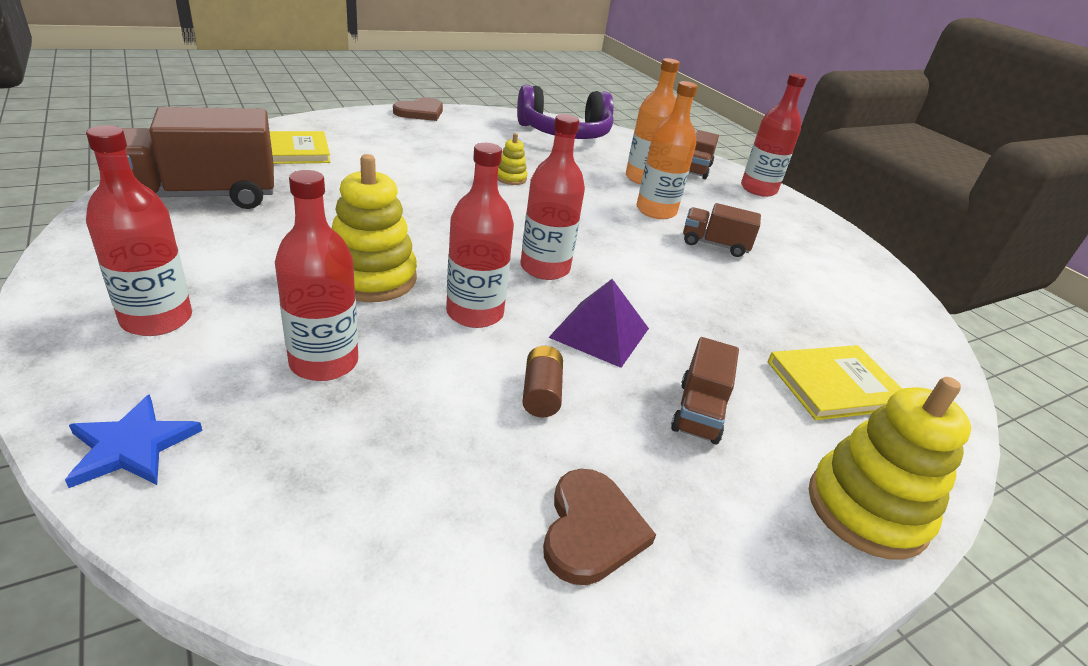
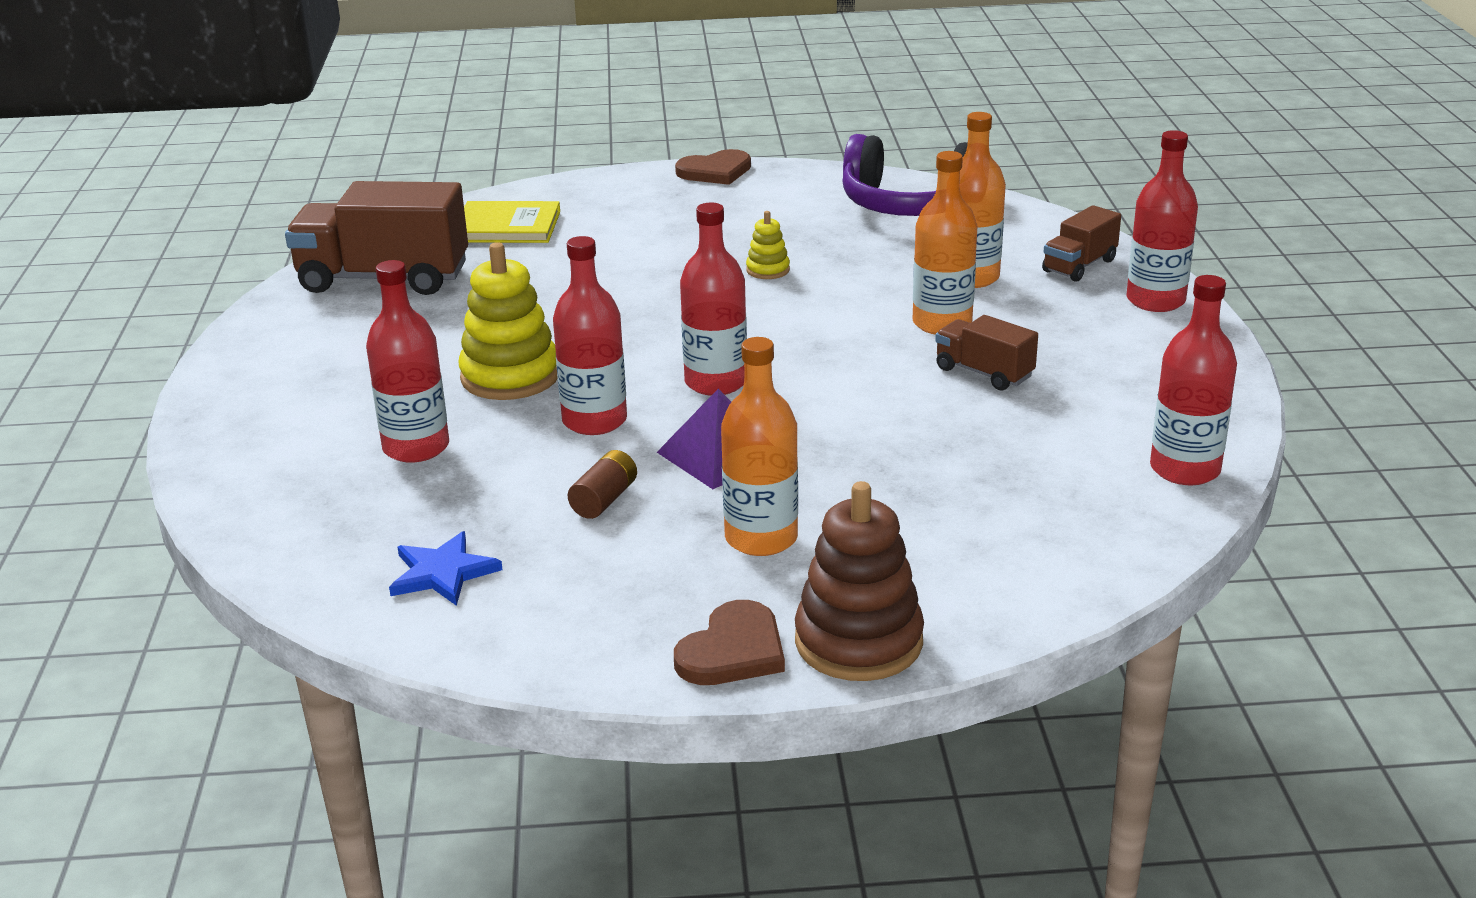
camera: 30 degrees right, 5 degrees down
blue star [65,394,203,488] -> blue star moved to [389,531,503,606]
red bottle [86,125,192,336] -> red bottle moved to [1150,275,1237,485]
brown heart [543,469,656,585] -> brown heart moved to [674,600,785,685]
brown truck [671,337,739,444] -> orange bottle [721,337,798,556]
yellow book [768,345,902,420] -> none
yellow stacking toy [809,377,971,559] -> brown stacking toy [795,481,924,681]

